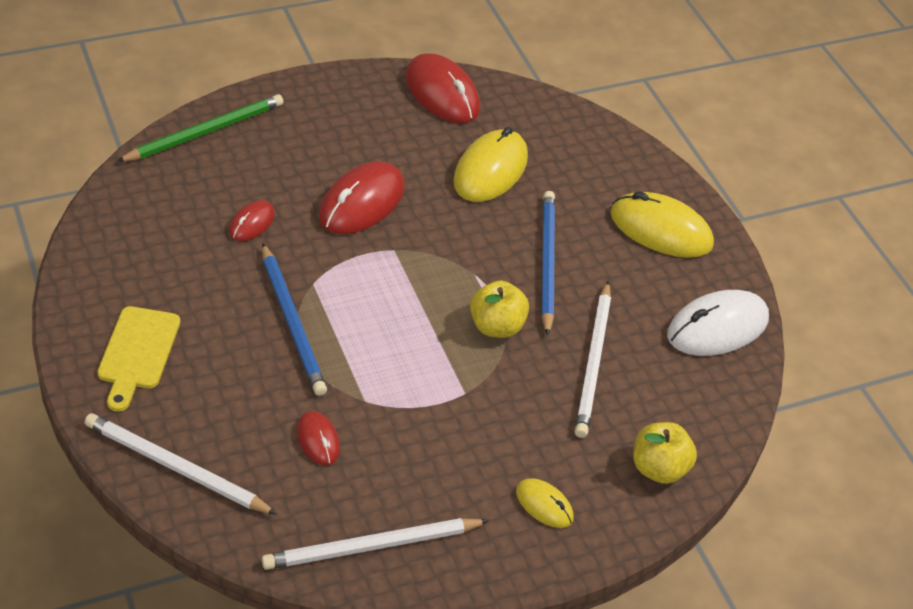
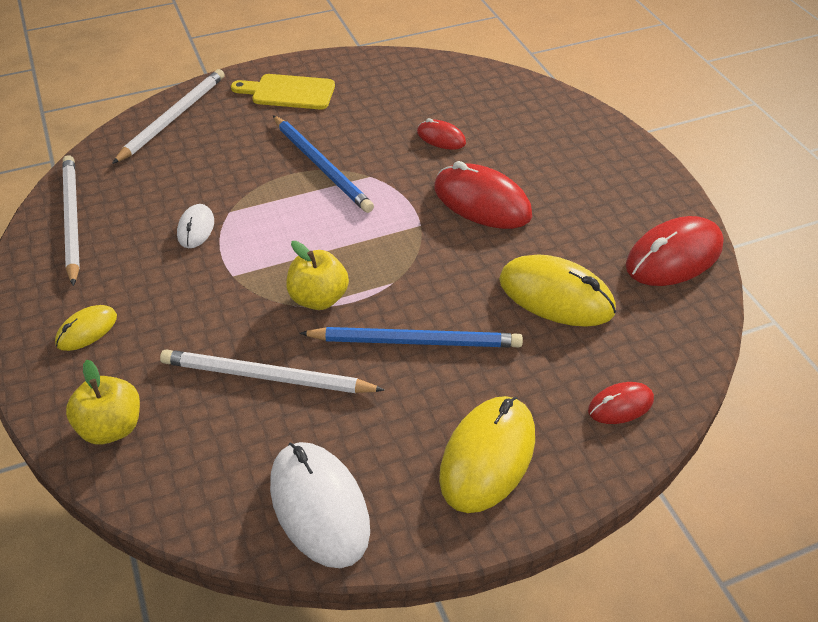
camera: 95 degrees right, 0 degrees up
green pencil [116,94,284,162] -> none
blue pencil [262,243,327,396] -> blue pencil turned 105 degrees counterclockwise [273,115,374,213]
red mouse [297,411,340,465] -> red mouse moved to [588,382,654,424]
none -> white mouse [177,204,214,248]

